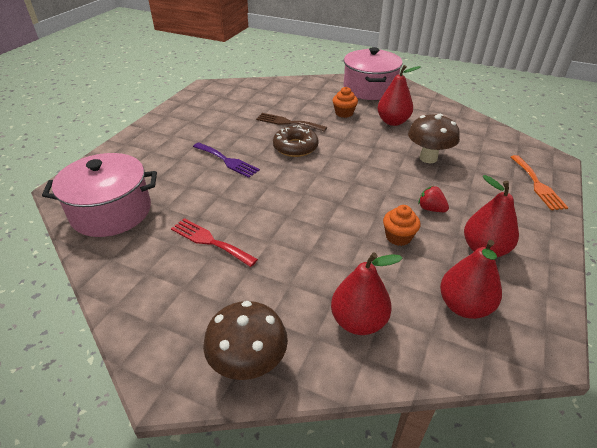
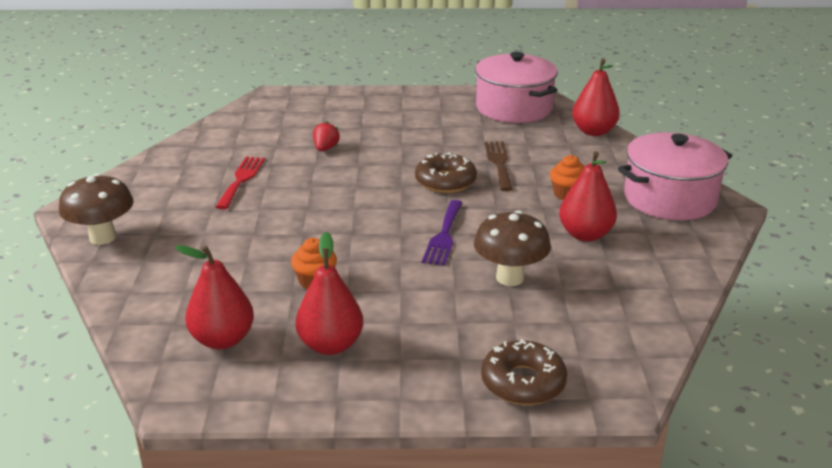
camera: 65 degrees right, 10 degrees down
pink pot [42,153,157,237] -> pink pot moved to [475,52,558,123]
purple fork [193,143,260,178] -> purple fork moved to [422,200,463,266]
red pear [331,253,402,335] -> red pear moved to [572,59,620,136]
red strawberry [418,186,449,212] -> red strawberry moved to [313,121,340,151]
orange fork [511,155,568,210] -> brown donut [481,339,567,405]

